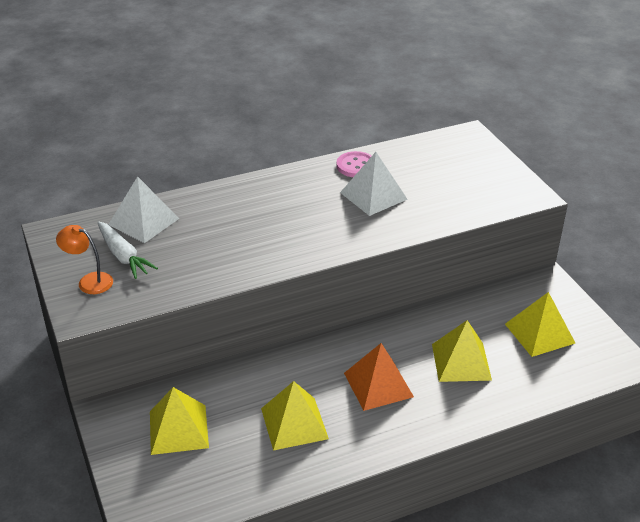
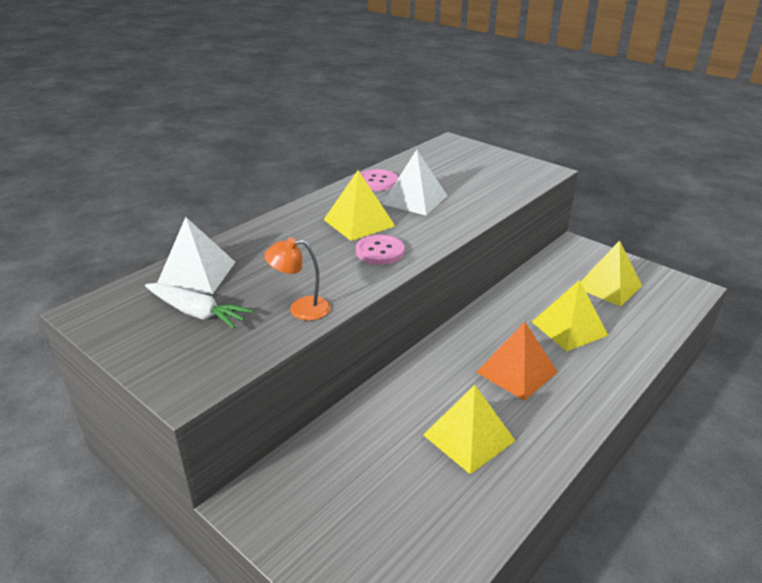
camera: 25 degrees left, 5 degrees down
orange lamp [56,225,113,294] -> orange lamp moved to [264,238,331,321]
yellow pyramid [150,387,209,455] -> yellow pyramid moved to [324,170,395,241]
none -> pink button [356,235,405,265]

